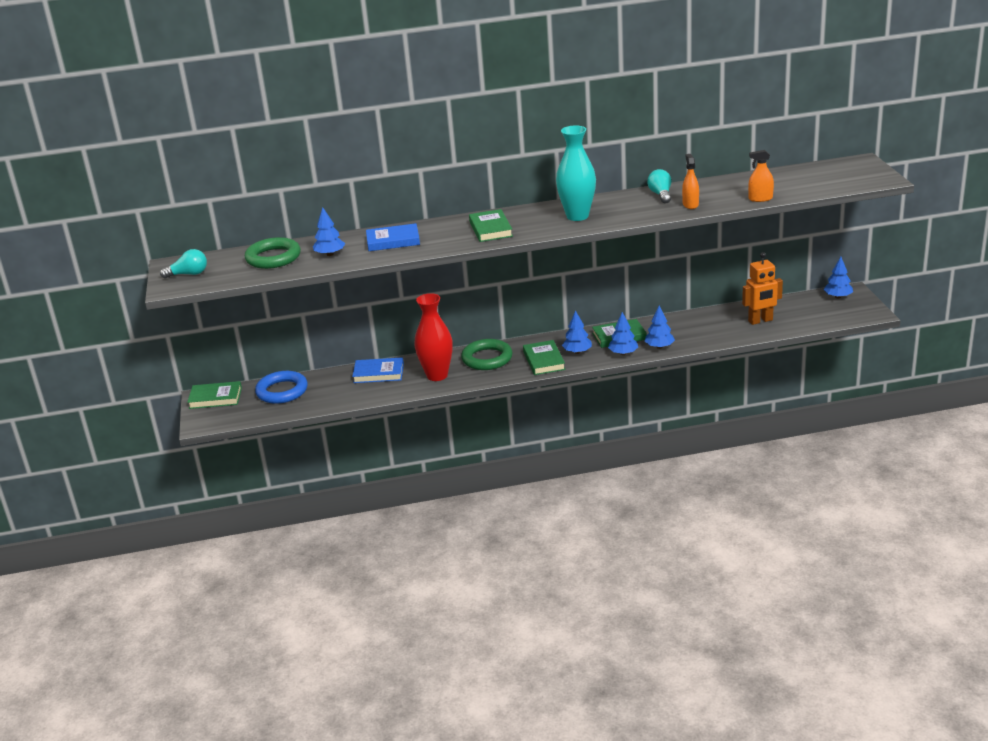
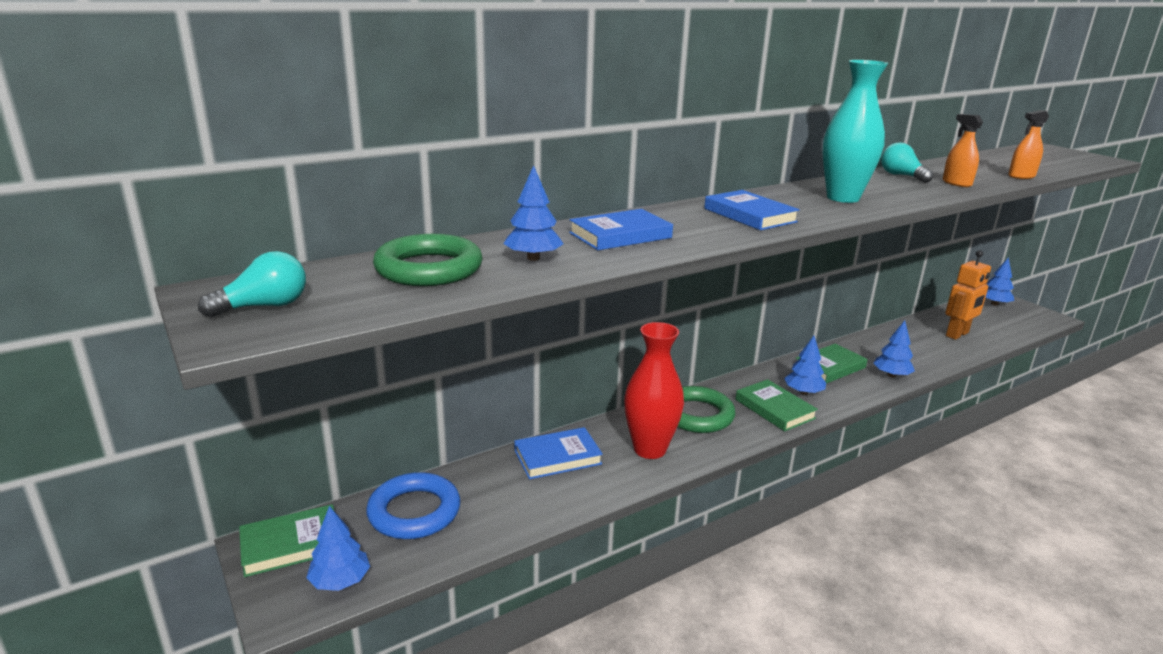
camera: 25 degrees left, 5 degrees down
green book [469,209,513,242] -> blue book [704,190,800,230]
blue tree [608,312,638,355] -> blue tree moved to [306,506,370,591]

